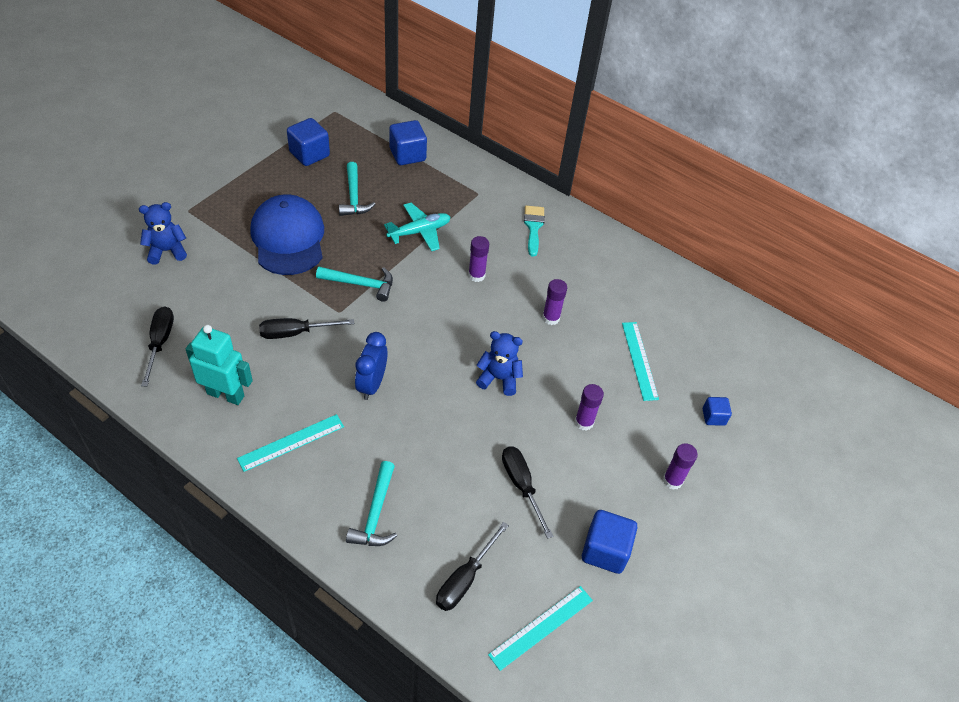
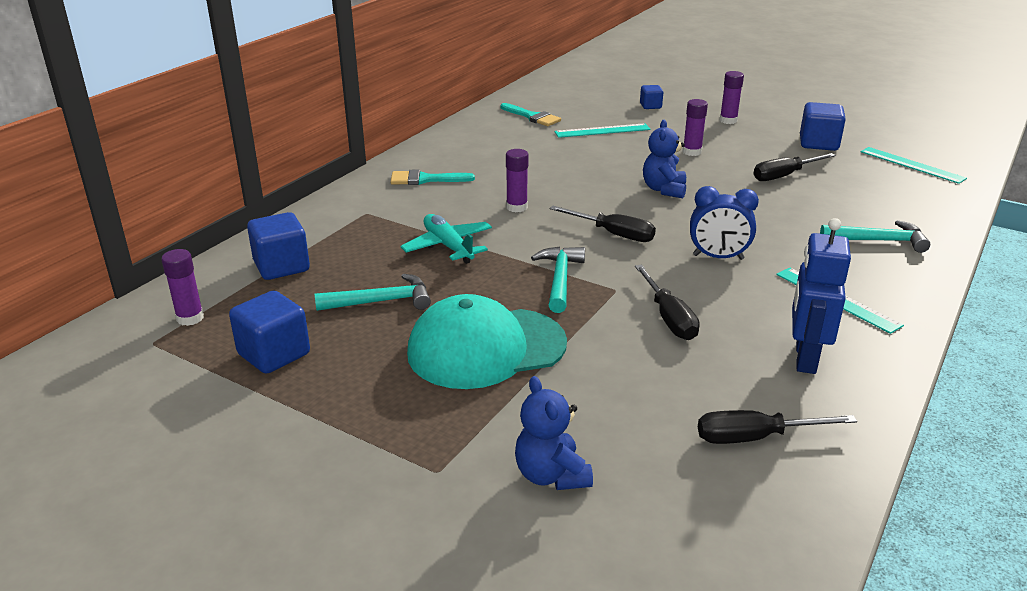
camera: 90 degrees left, 20 degrees down
turquoise robot [186,325,253,405] -> blue robot [792,218,851,374]
blue cap [250,194,324,275] -> turquoise cap [407,294,567,389]
black screwdriver [436,522,509,611] -> black screwdriver moved to [550,206,656,242]
purple glue stick [542,279,567,325] -> purple glue stick moved to [161,249,204,326]
none -> turquoise brush [500,103,561,126]

